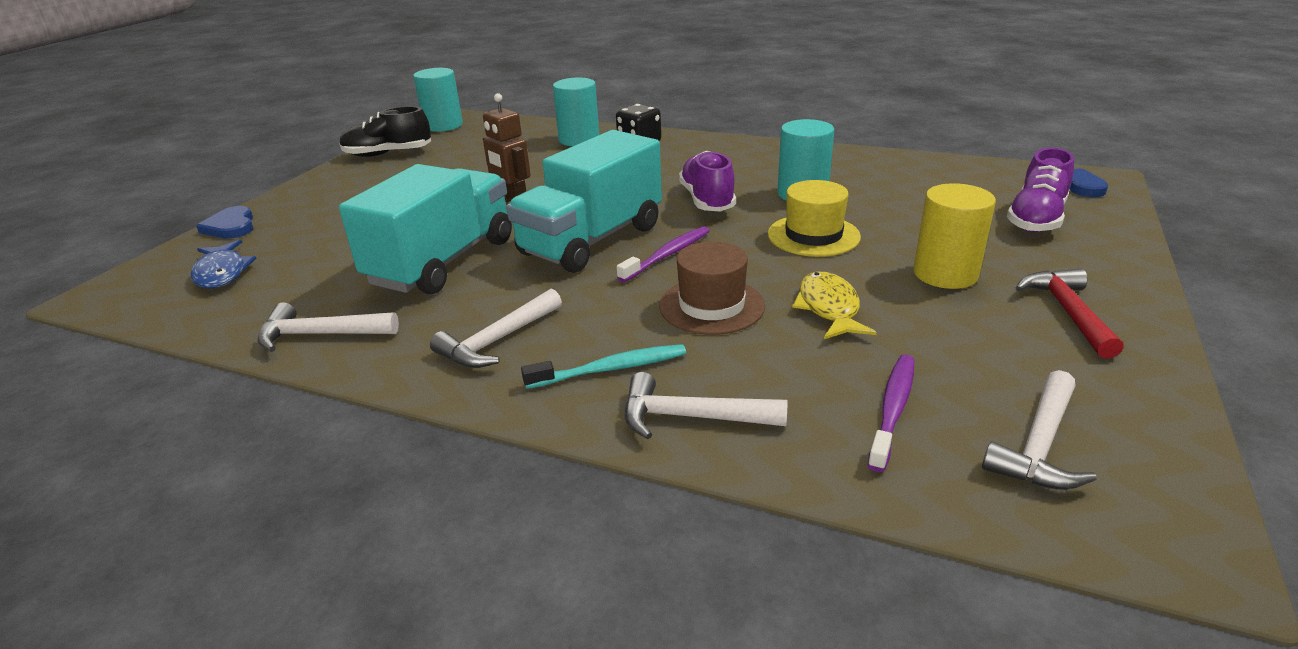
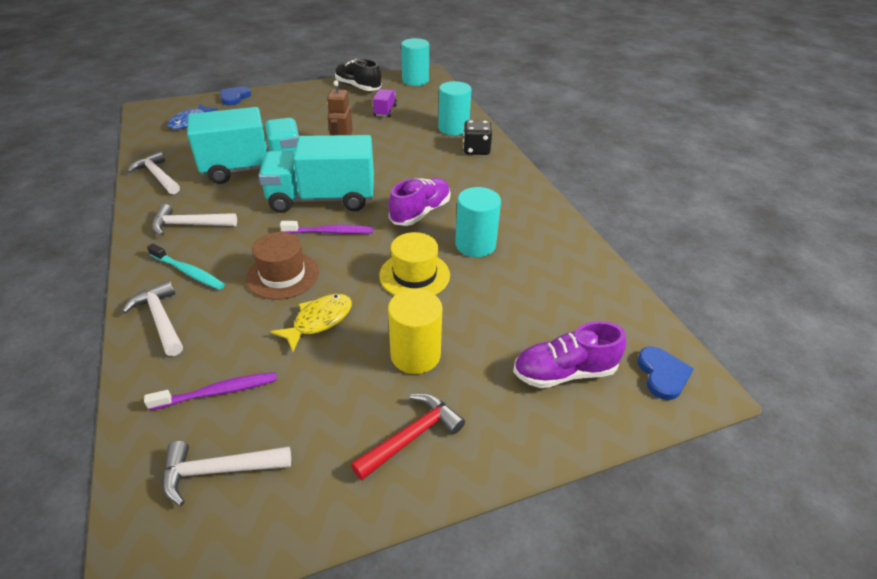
camera: 45 degrees right, 10 degrees up
none -> purple truck [373,89,397,117]

